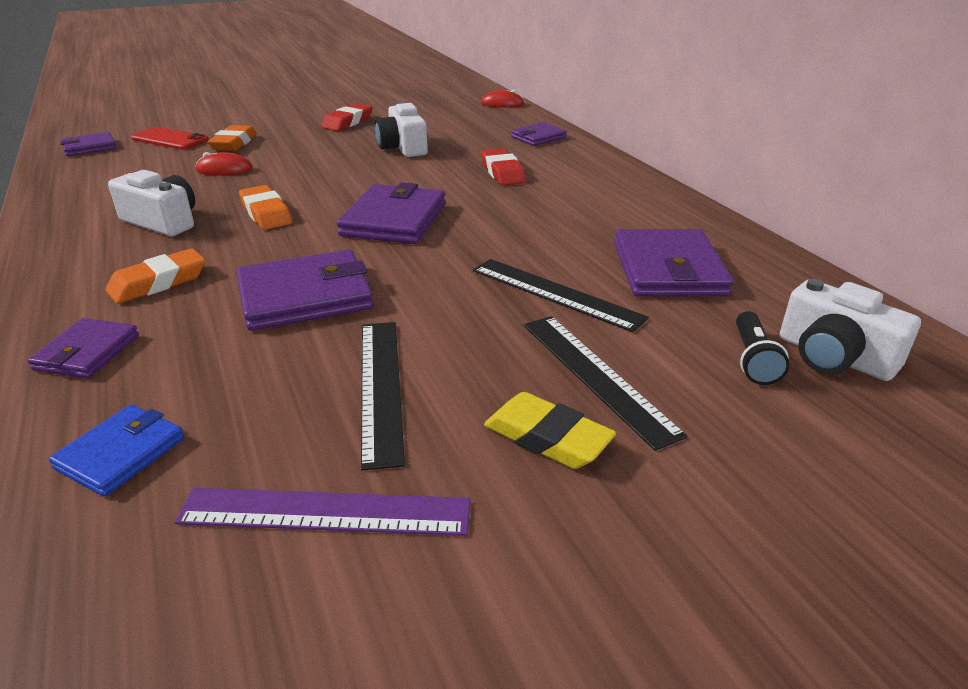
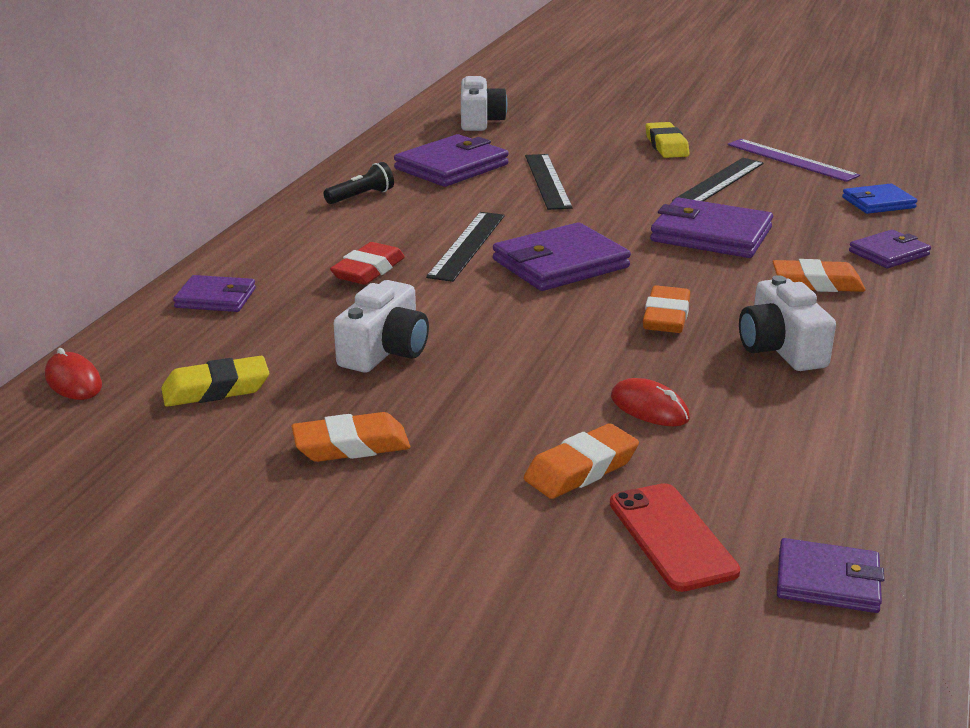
camera: 135 degrees left, 5 degrees down
red eraser [321,104,373,131] -> orange eraser [292,412,410,462]
black ruler [524,316,687,451] -> black ruler moved to [426,212,505,282]
black flashlight [736,311,790,385] -> black flashlight moved to [324,162,394,204]
none -> yellow eraser [161,356,269,407]

